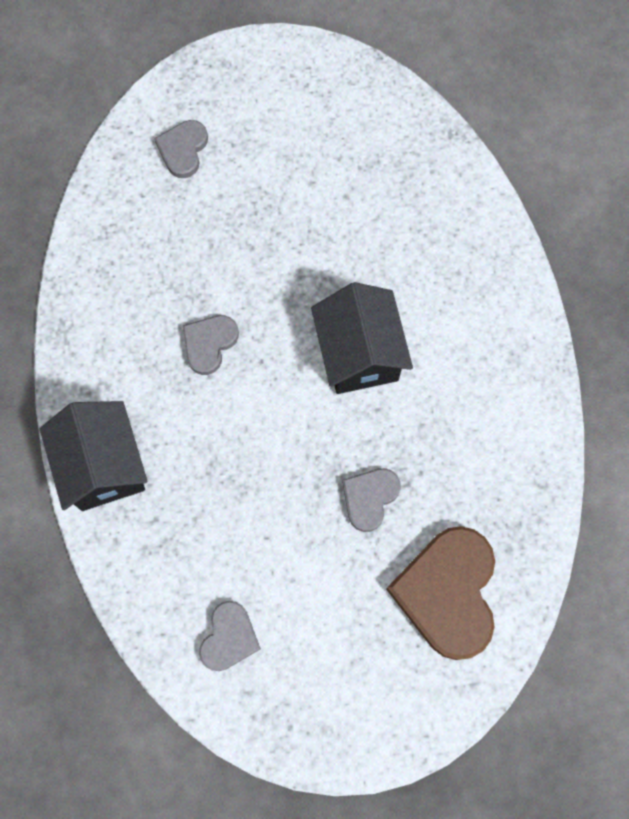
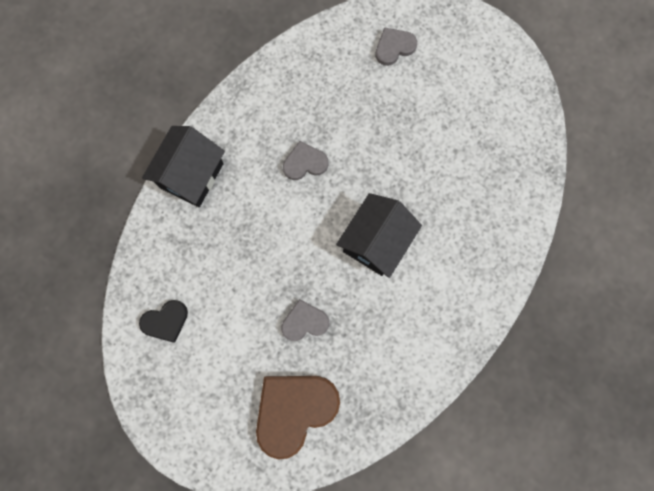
camera: 45 degrees right, 5 degrees up
grey heart [199,601,261,671] -> black heart [139,300,188,343]

